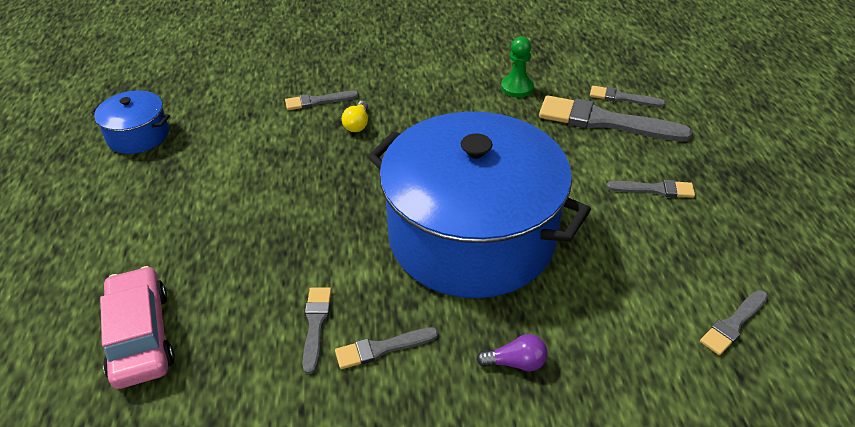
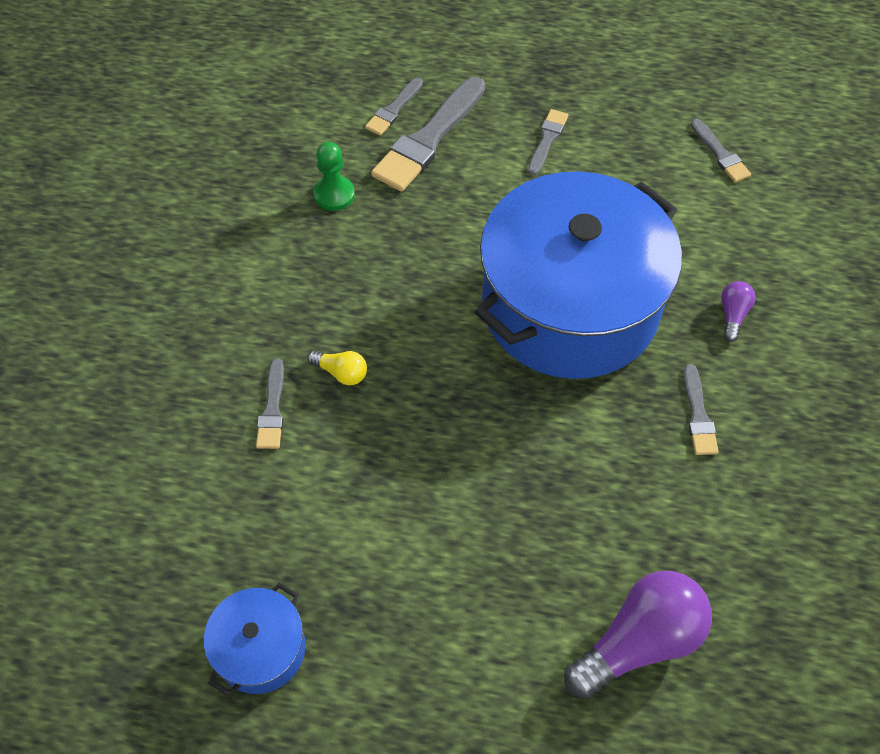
camera: 75 degrees left, 15 degrees up
pink car [100,266,175,389] -> purple light bulb [564,571,712,699]
grey brush [302,287,332,374] -> none

